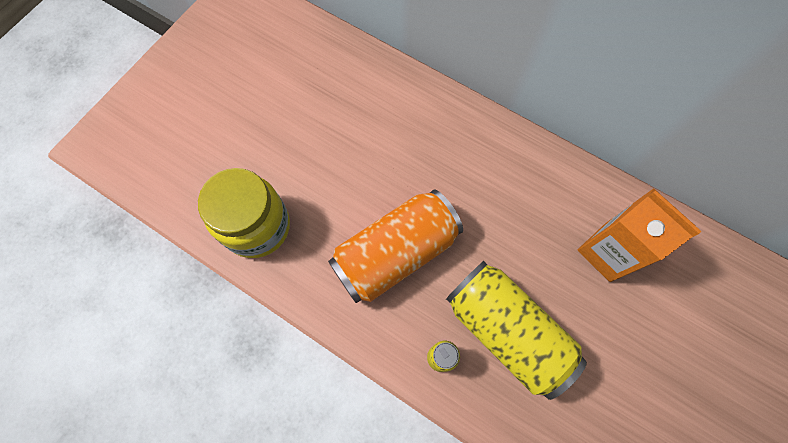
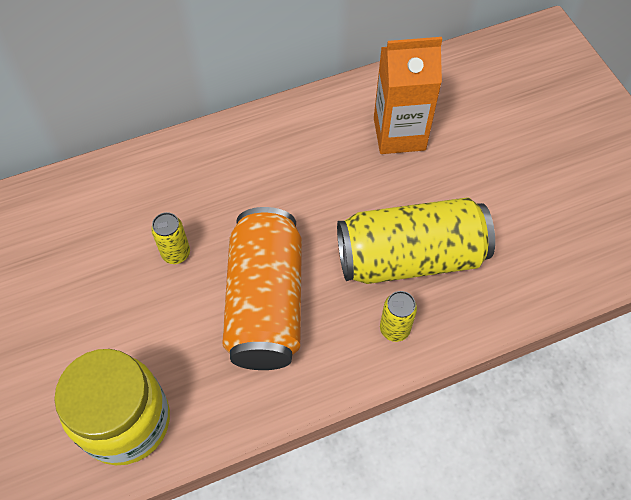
camera: 55 degrees left, 10 degrees down
none -> yellow can [151,212,190,264]

